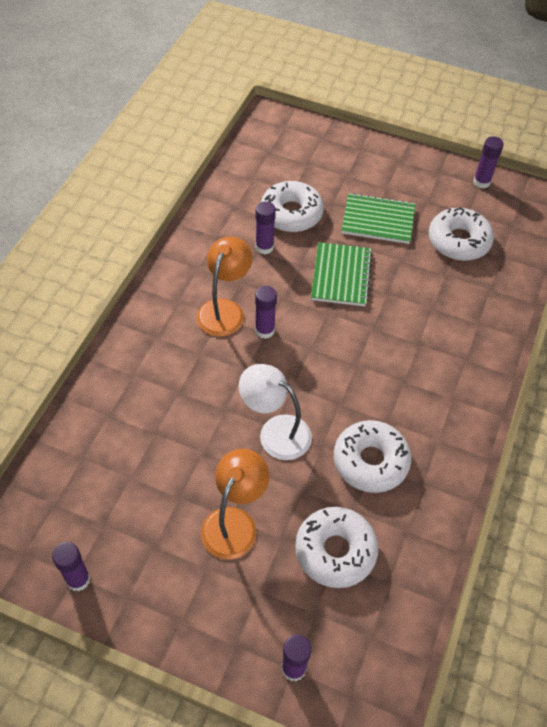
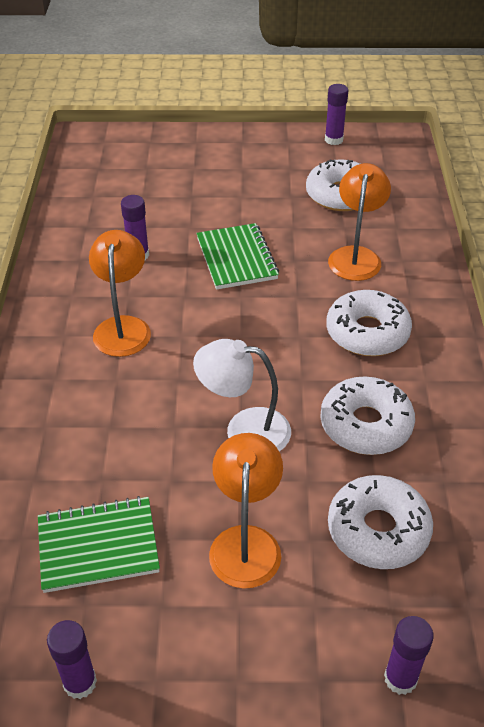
camera: 20 degrees left, 10 degrees down
purple glue stick [255,286,277,339] -> none
white donut [261,181,324,232] -> white donut moved to [326,290,412,356]
green notebook [341,193,415,244] -> green notebook moved to [38,496,160,593]
none -> orange lamp [328,163,391,281]

